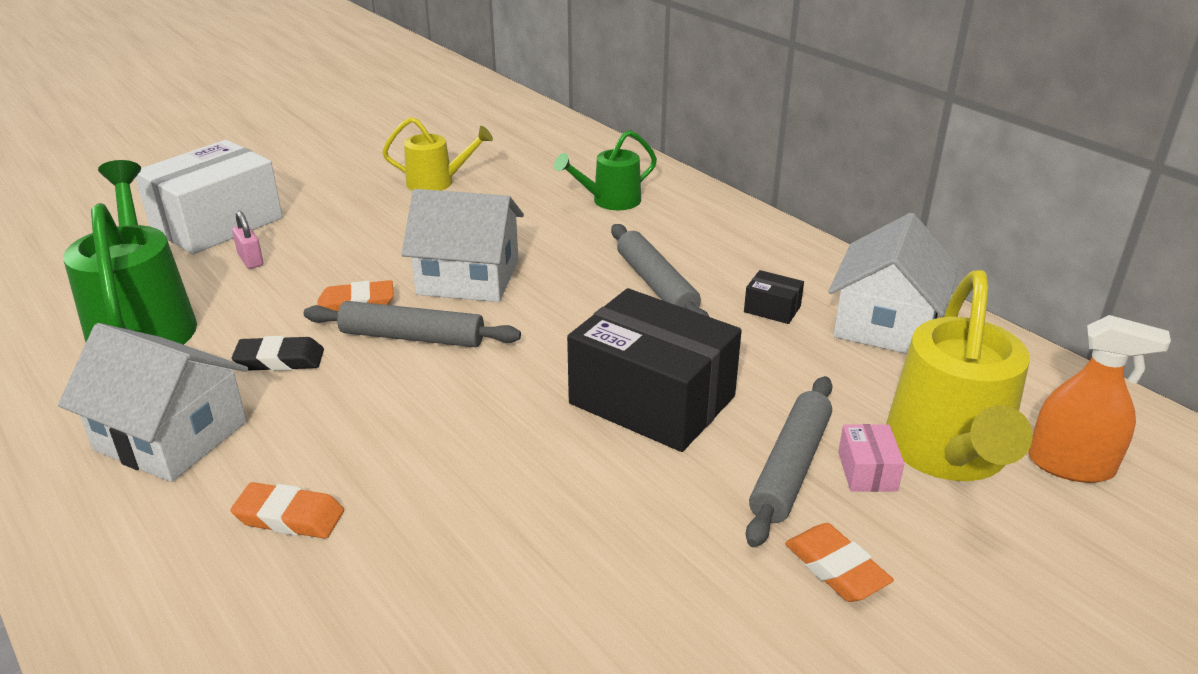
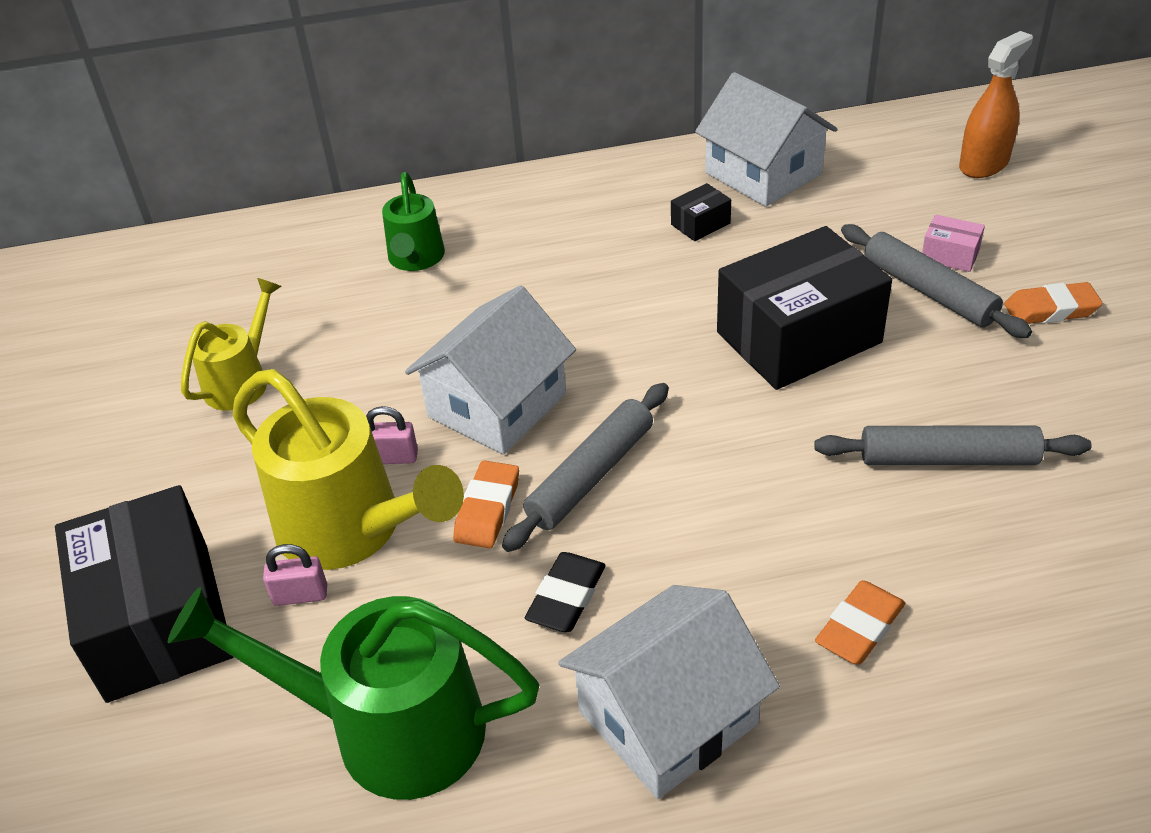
camera: 60 degrees left, 10 degrees up
white box [135,140,283,255] -> black box [55,485,233,703]
grey rolling pin [611,224,709,317] -> grey rolling pin moved to [814,425,1092,465]
yellow watering can [886,270,1033,481] -> yellow watering can moved to [232,369,464,570]
none -> pink padlock [366,406,418,464]

